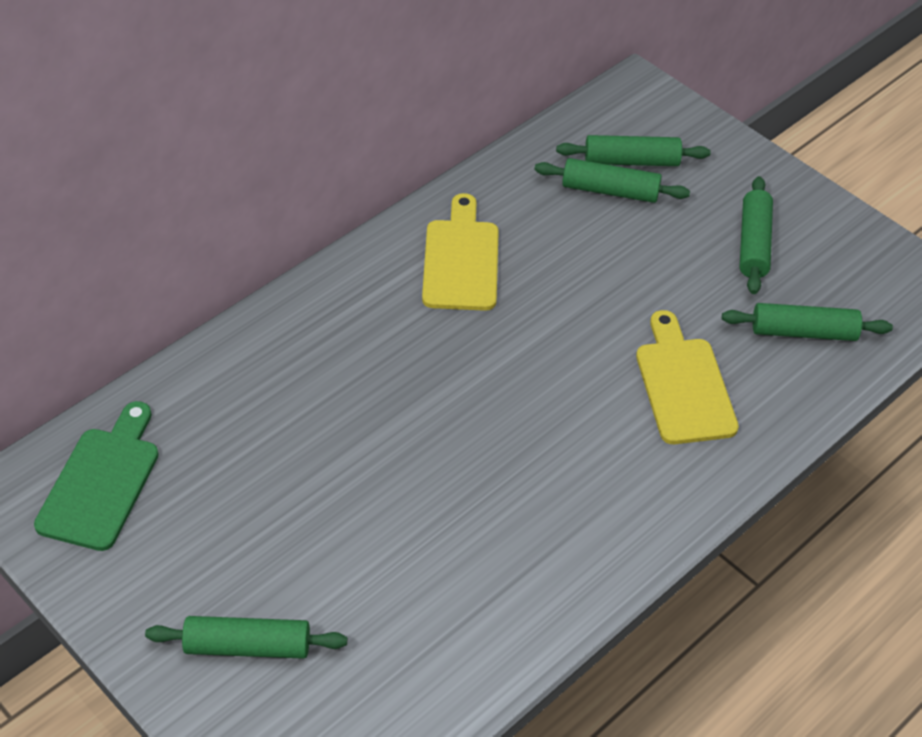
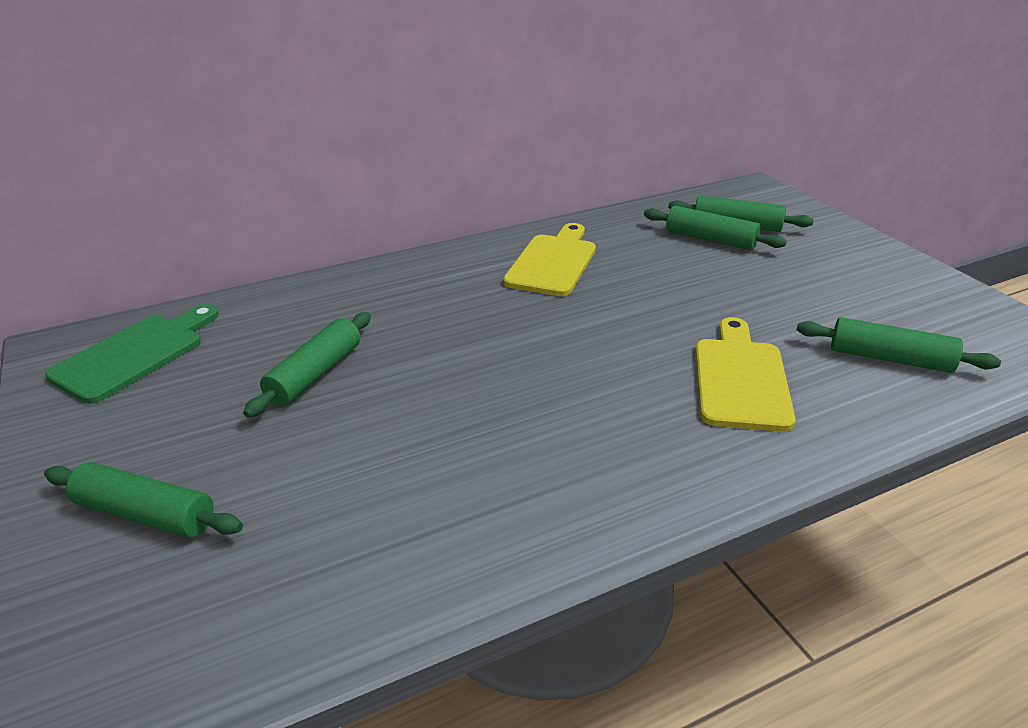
camera: 20 degrees right, 15 degrees down
green rolling pin [739,176,773,294] -> green rolling pin moved to [243,312,371,418]

